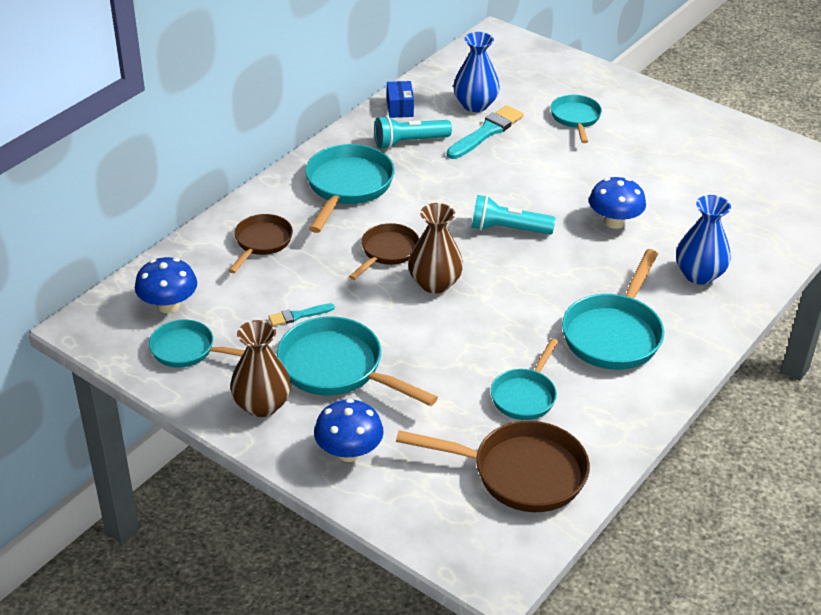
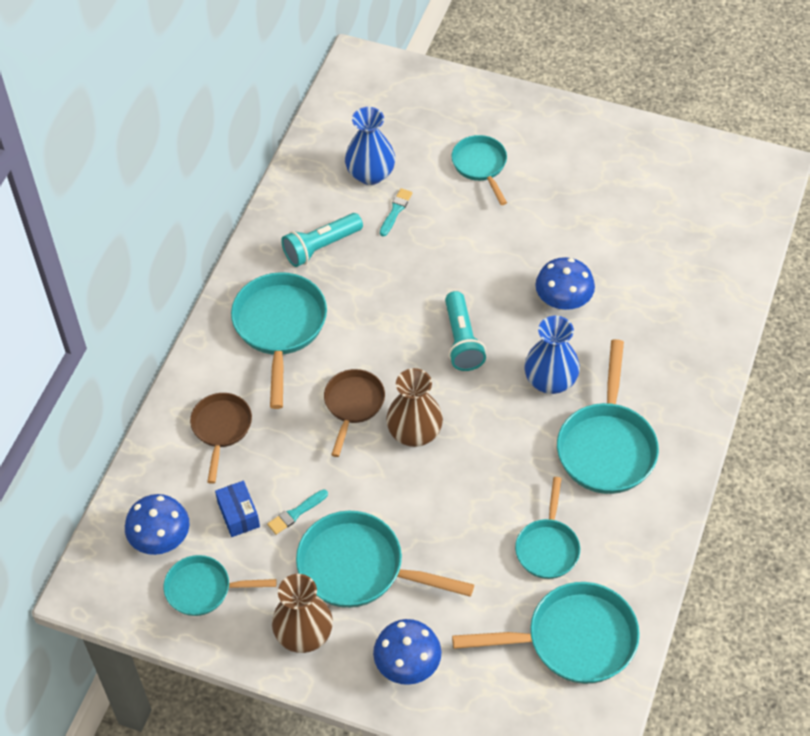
camera: 15 degrees left, 15 degrees up
blue box [387,81,414,118] -> blue box moved to [215,481,260,537]
brown pan [396,421,590,512] -> turquoise pan [452,582,640,684]
turquoise brush [447,105,524,159] -> turquoise brush [380,188,412,236], size x0.53
turquoise flashlight [471,195,555,235] -> turquoise flashlight turned 90 degrees counterclockwise [445,291,486,371]
blue vase [676,195,731,285] -> blue vase moved to [524,316,580,394]

